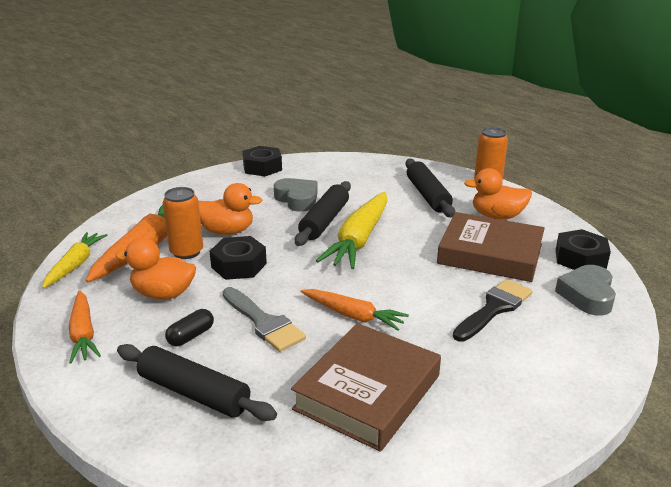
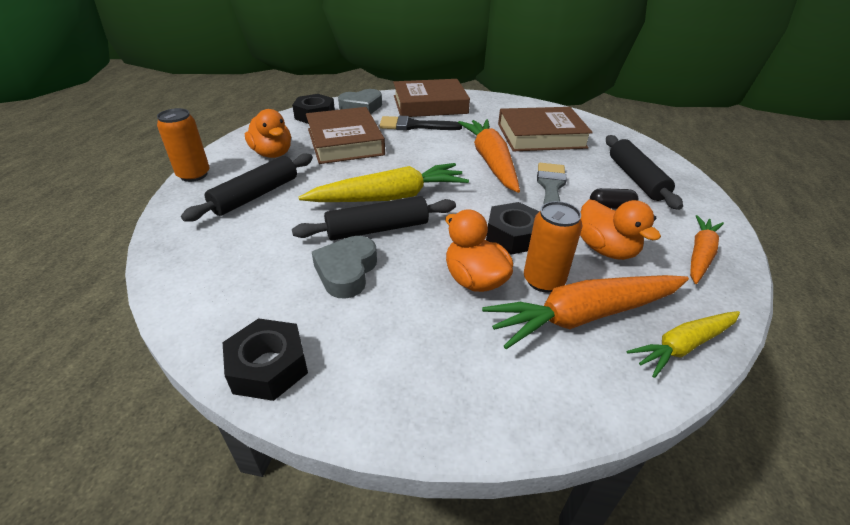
camera: 130 degrees left, 10 degrees up
orange carrot [300,289,409,331] -> orange carrot [458,119,520,193], size x1.63
none -> brown book [393,79,470,117]

